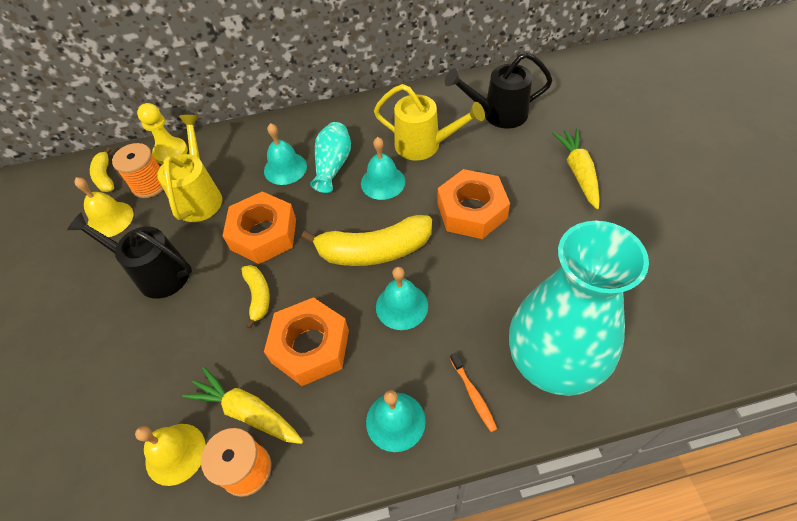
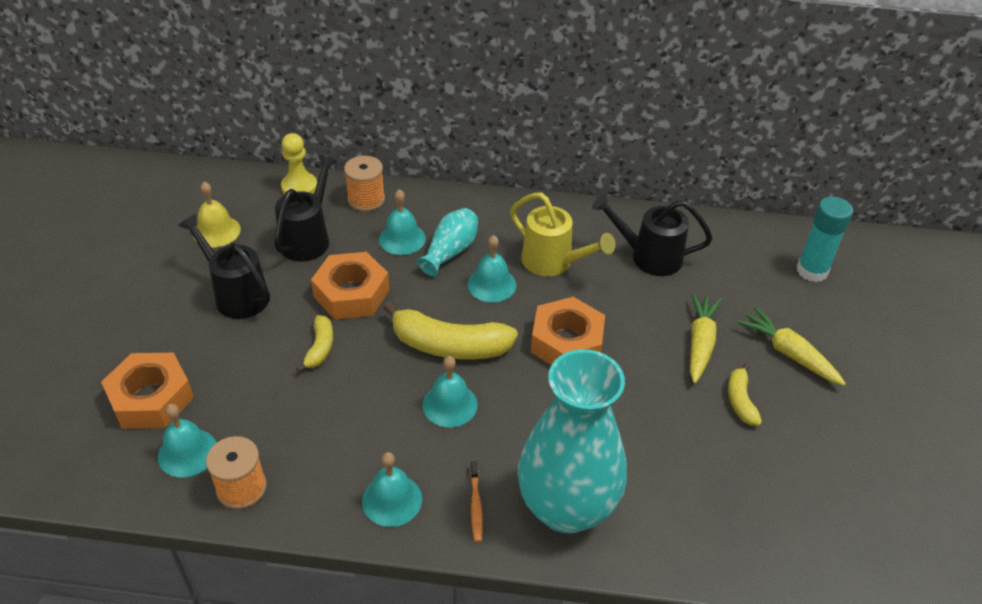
camera: 15 degrees right, 10 degrees down
yellow banana [90,147,114,192] -> yellow banana moved to [728,363,762,425]
orange spool [112,143,164,198] -> orange spool moved to [344,156,385,211]
yellow bell [135,424,206,486] -> turquoise bell [158,404,216,477]
yellow watering can [157,115,222,222] -> black watering can [274,155,337,261]
yellow carrot [182,367,303,444] -> yellow carrot moved to [737,307,846,386]
orange nut [264,297,349,386] -> orange nut moved to [101,353,194,429]
none -> turquoise glue stick [797,197,853,282]

